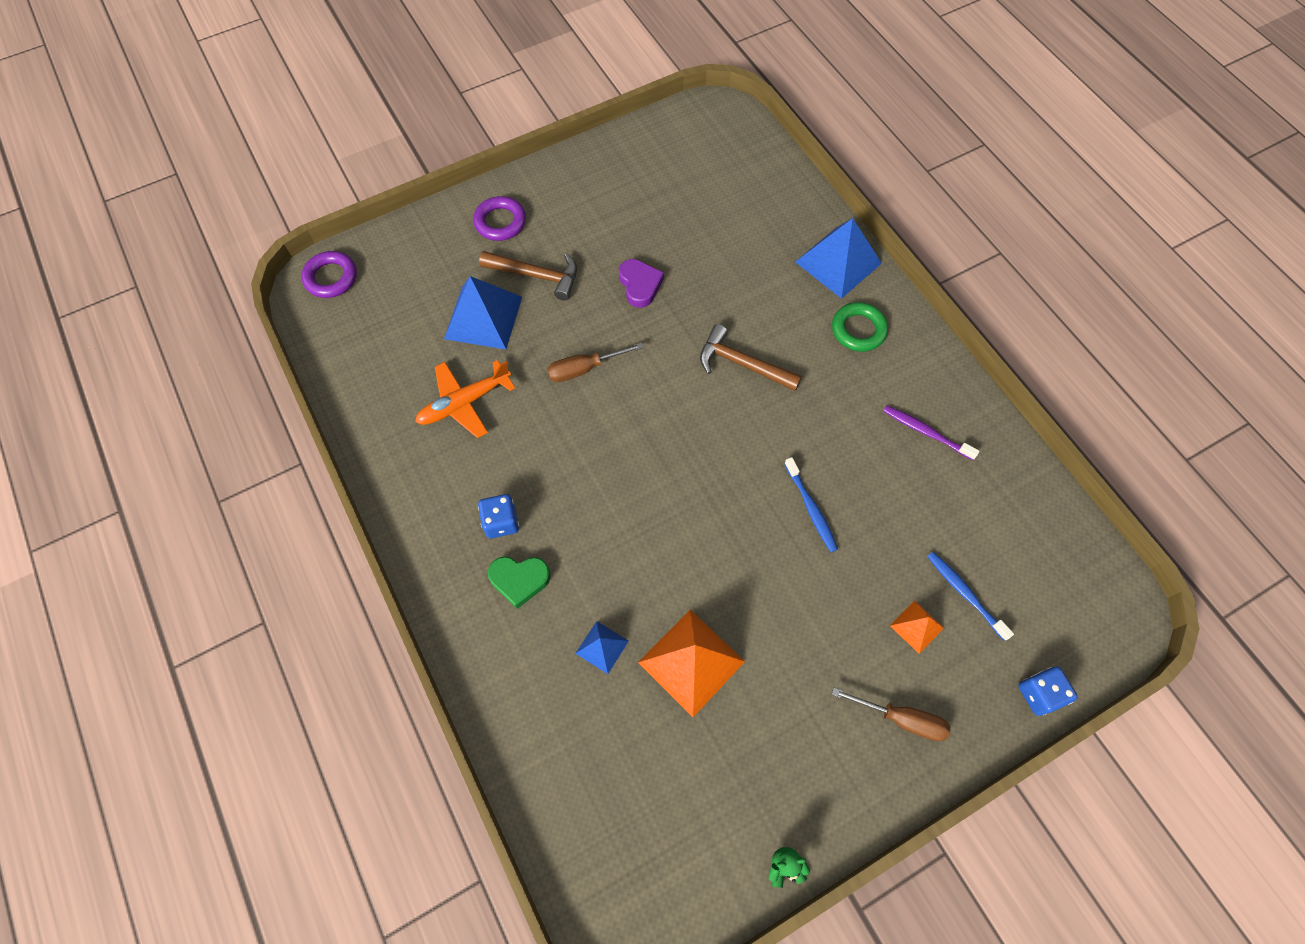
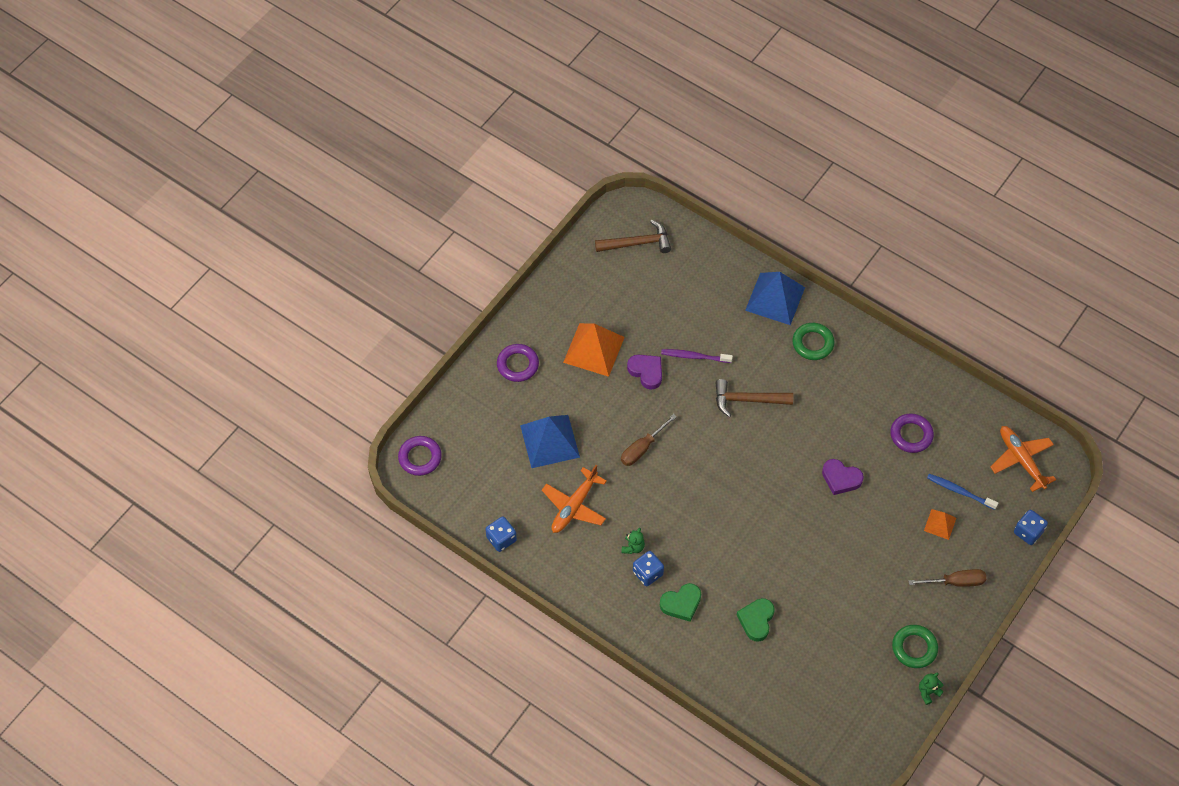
camera: 25 degrees left, 5 degrees down
brown hammer [479,251,577,301] -> brown hammer moved to [595,220,671,253]
blue pyramid [575,621,629,674] -> green heart [737,598,774,642]
orange pyramid [638,610,745,717] -> orange pyramid moved to [563,323,625,377]
blue toothbrush [784,457,838,552] -> purple heart [822,459,864,495]
purple toothbrush [883,405,980,460] -> purple toothbrush moved to [661,349,733,363]
none -> blue dice [485,516,517,552]
none -> green teddy bear [621,528,645,554]
none -> purple ring [890,413,934,453]
none -> green ring [892,625,938,668]
none -> orange plane [990,426,1056,492]

